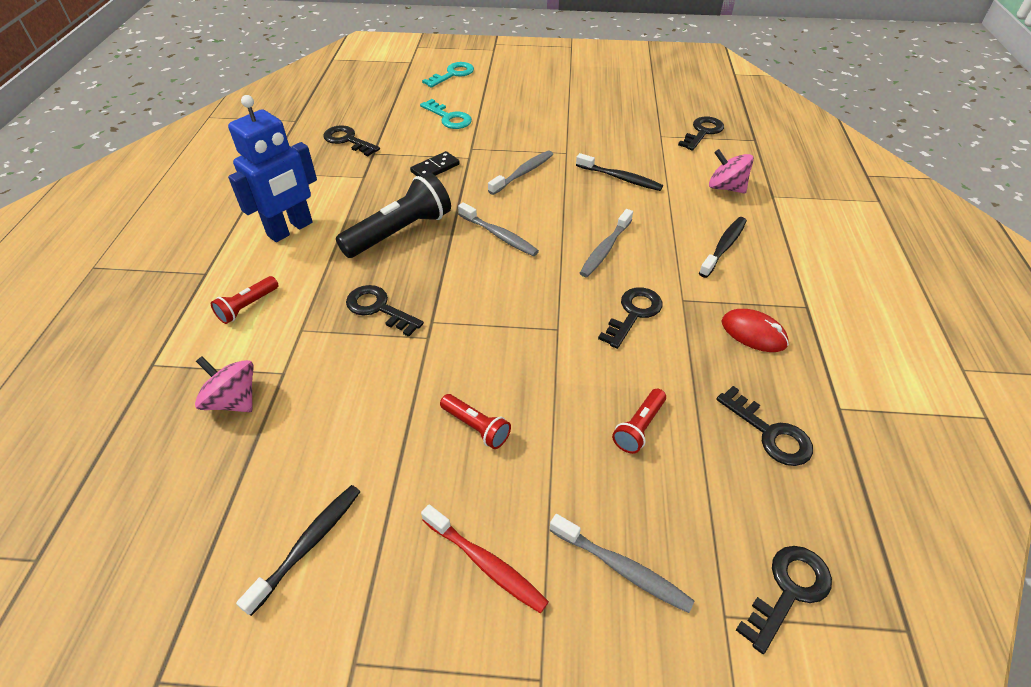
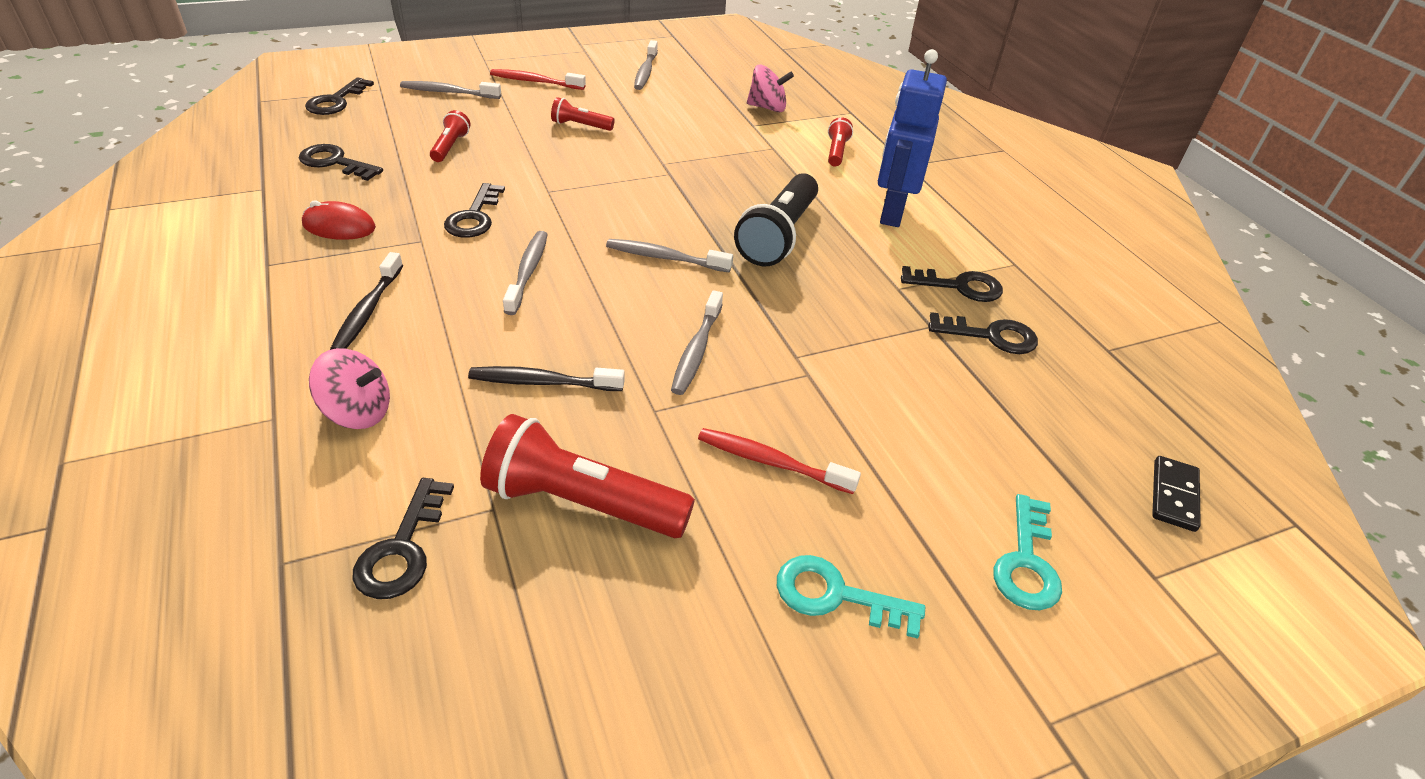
camera: 150 degrees right, 5 degrees down
black toothbrush [236,485,360,616] -> grey toothbrush [634,40,658,90]
black key [346,285,424,337] -> black key moved to [901,266,1003,302]
black domino [410,151,460,176] -> black domino moved to [1152,456,1201,532]
turquoise key [420,99,472,129] -> turquoise key moved to [777,555,925,639]
none -> red flashlight [480,414,695,538]
none -> red toothbrush [698,428,861,494]

